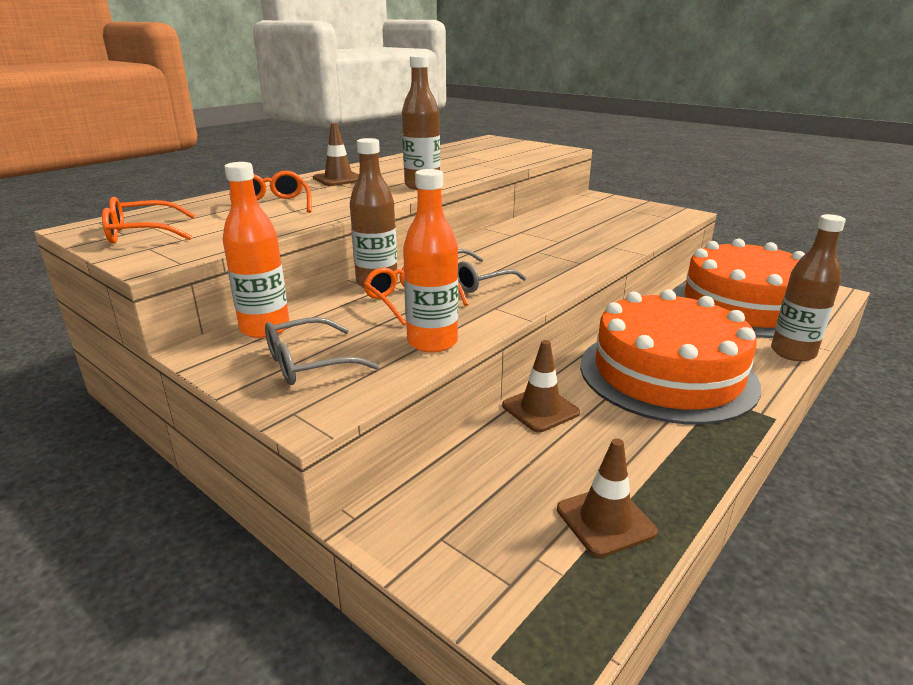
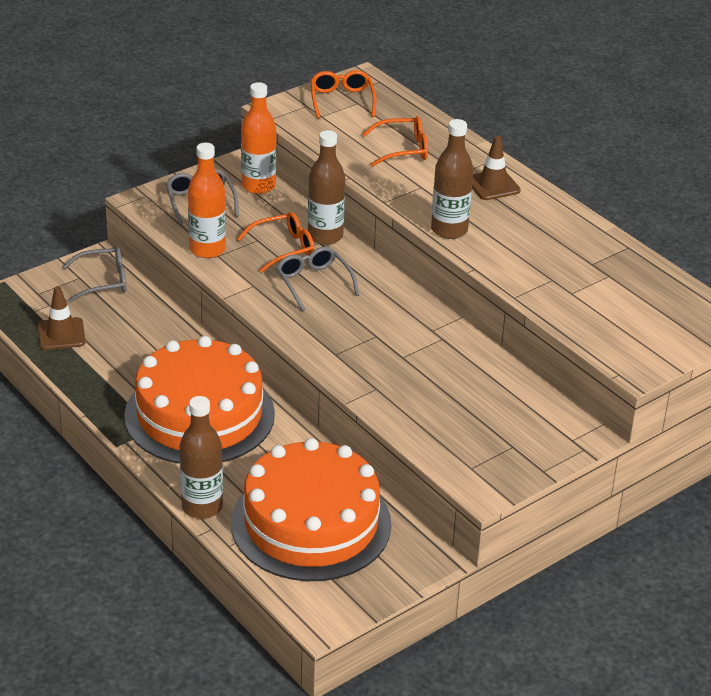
camera: 100 degrees right, 10 degrees up
brown traffic cone [502,340,580,432] -> none
none -> grey glasses [63,247,126,302]

